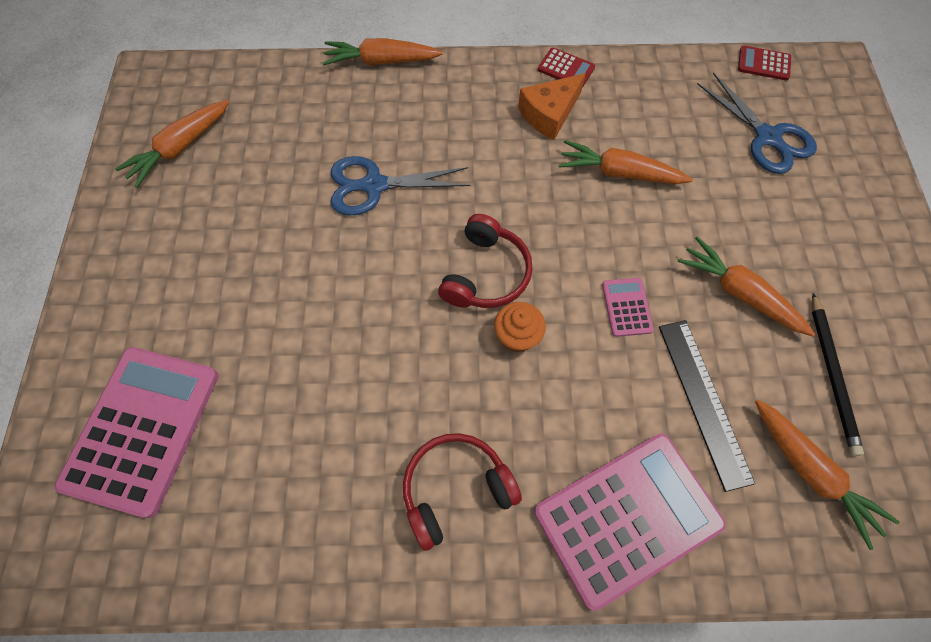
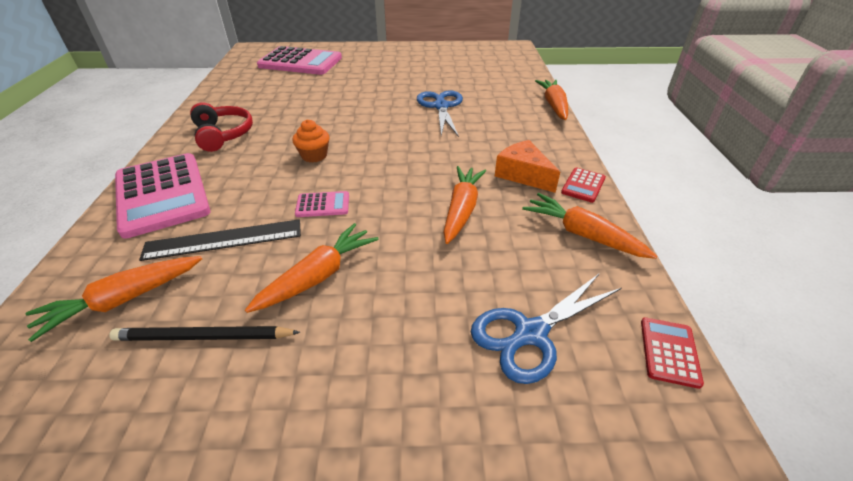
camera: 90 degrees right, 25 degrees down
orange carrot [115,100,229,188] -> orange carrot moved to [522,193,657,259]
red headphones [438,214,533,308] -> none

